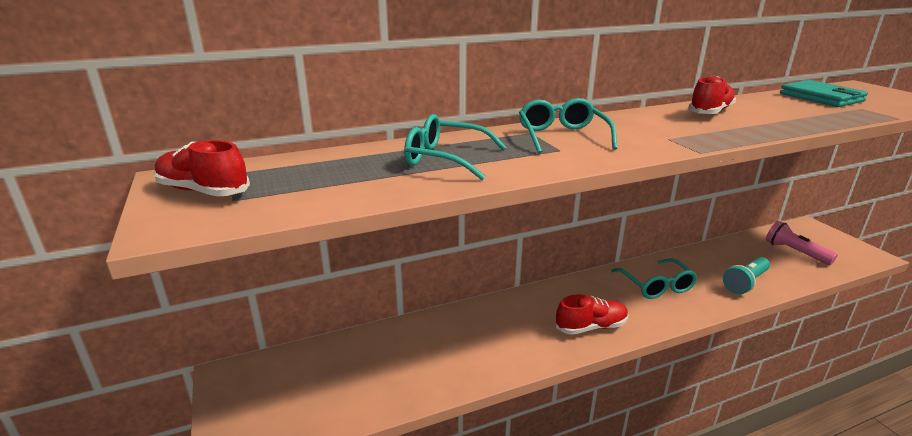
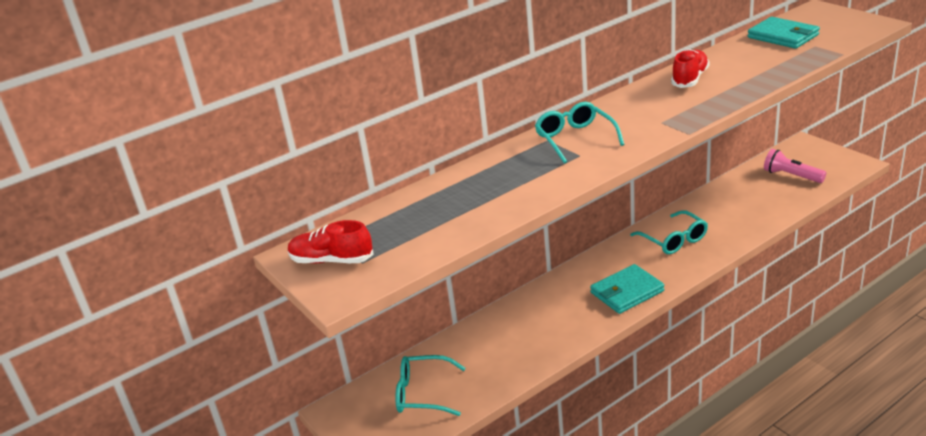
camera: 10 degrees left, 5 degrees up
turquoise glasses [404,114,507,180] -> turquoise glasses moved to [395,355,465,416]
red shoe [556,294,628,335] -> turquoise wallet [590,264,664,314]
turquoise flashlight [723,257,770,294] -> none

